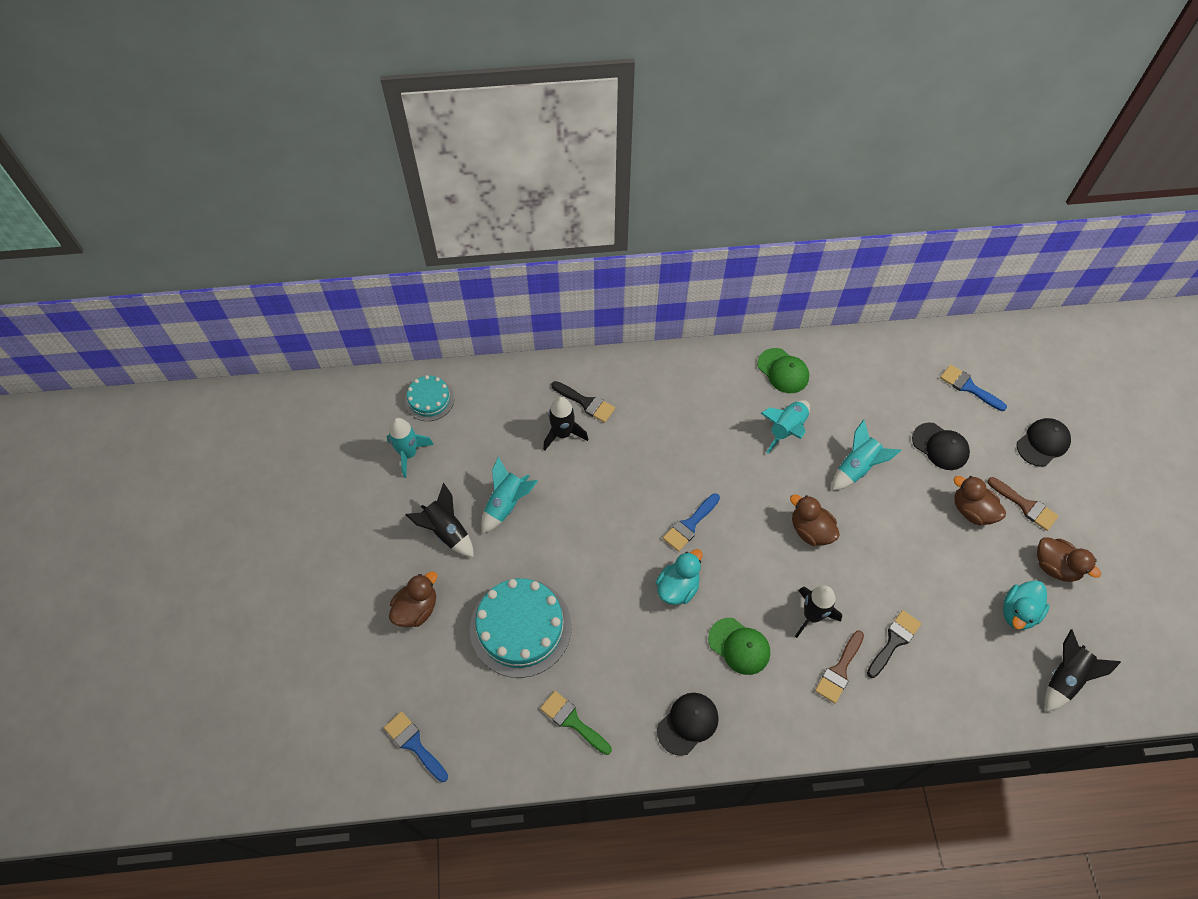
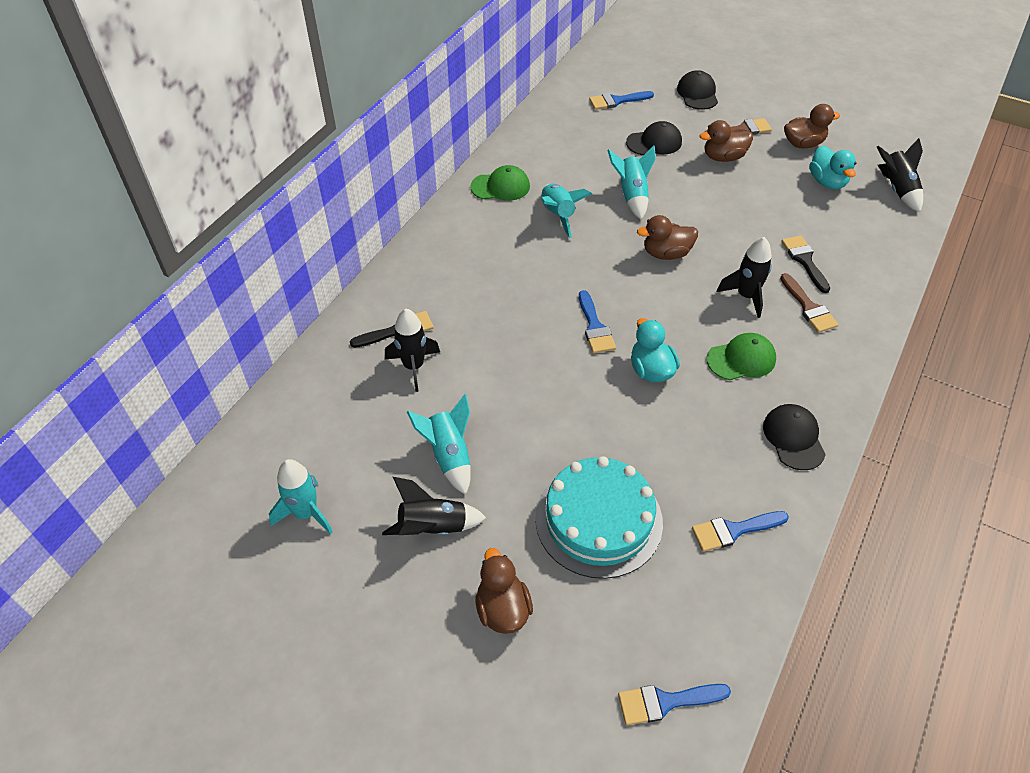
camera: 55 degrees left, 10 degrees down
turquoise cake [405,375,454,421] -> none
green brush [540,691,612,755] -> blue brush [692,511,789,552]

